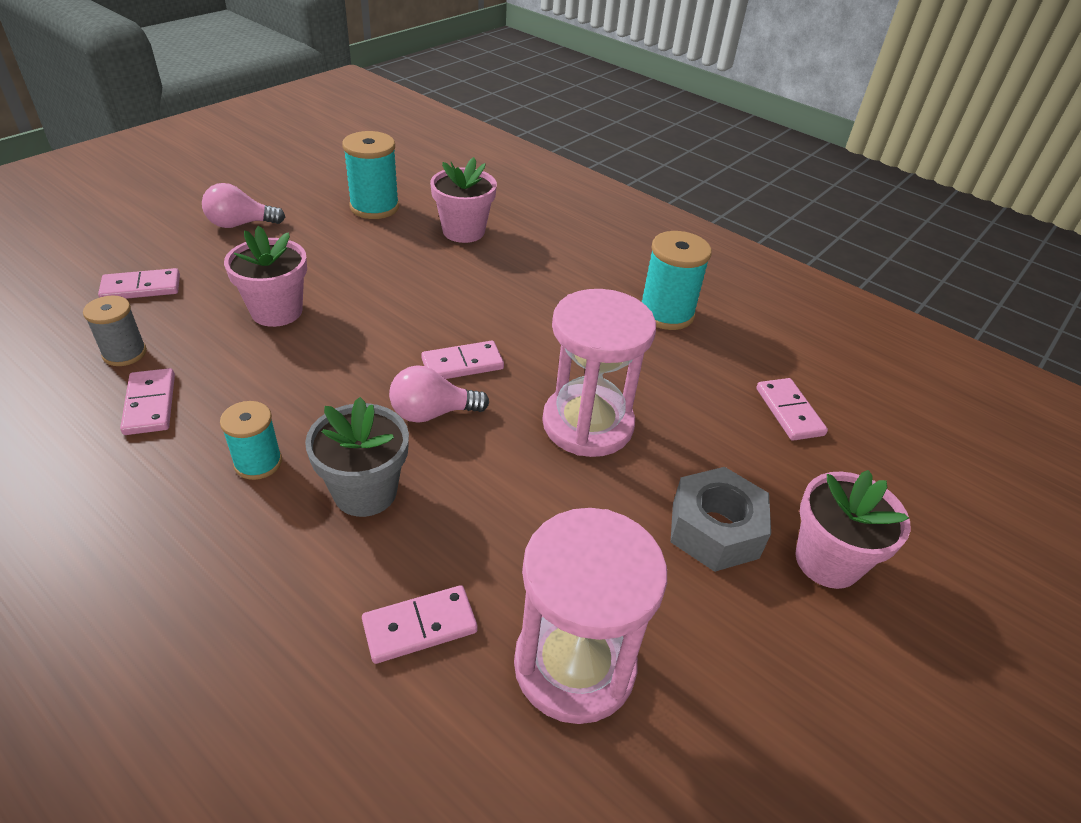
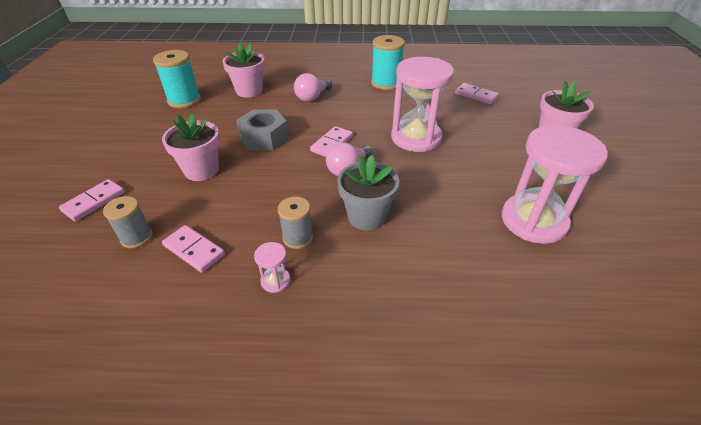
camera: 35 degrees left, 0 degrees up
pink light bulb [202,183,285,228] -> pink light bulb moved to [294,73,332,102]
turquoise spool [220,401,282,480] -> grey spool [278,197,313,249]
pink domino [362,585,478,664] -> none
grey nut [671,467,771,572] -> grey nut moved to [236,109,288,150]
none -> pink hourglass [254,242,290,293]

